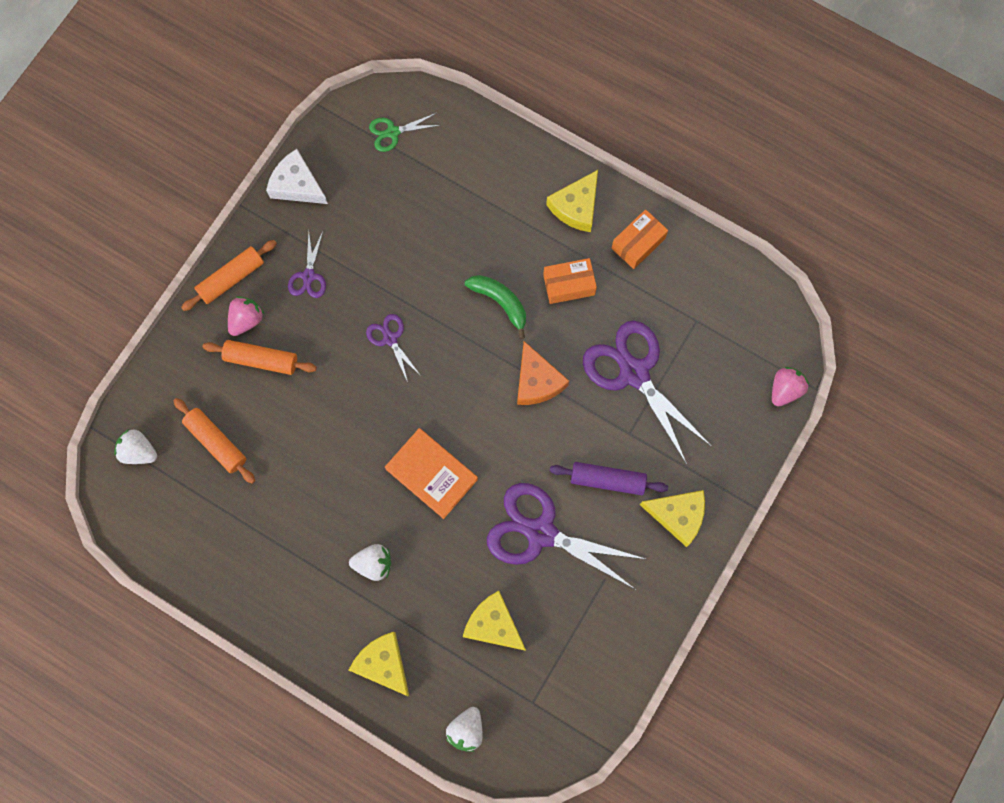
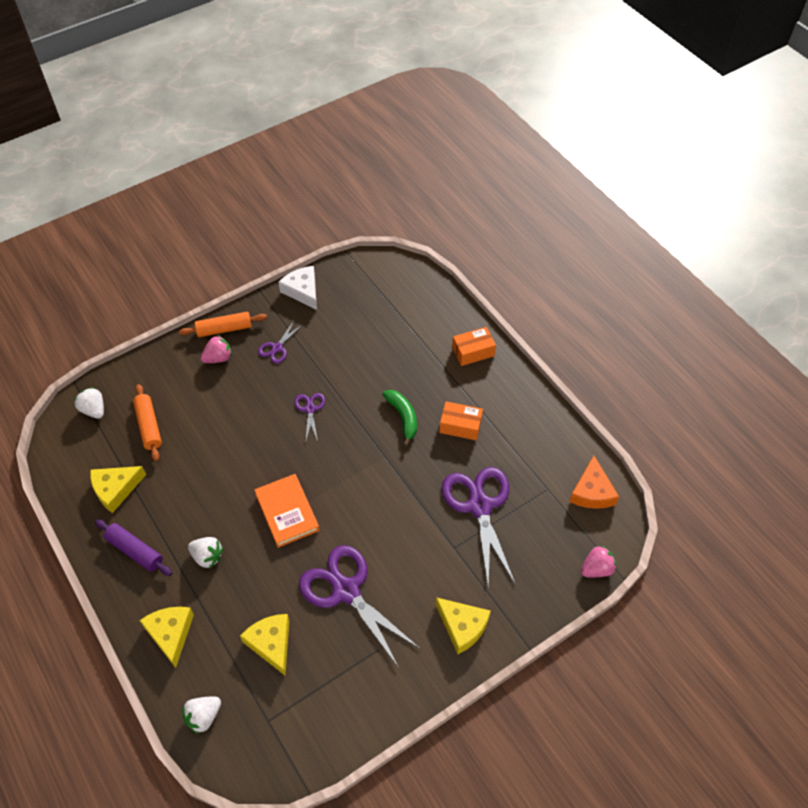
camera: 25 degrees right, 20 degrees down
orange rolling pin [203,340,317,375] -> none
green scissors [369,113,441,152] -> none
orange cheese [517,341,569,405] -> orange cheese moved to [569,456,619,509]
yellow cheese [546,170,598,232] -> yellow cheese moved to [90,466,146,513]
purple rolling pin [550,462,668,495] -> purple rolling pin moved to [95,519,172,576]
orange box [612,209,668,269] -> orange box moved to [452,327,496,366]

